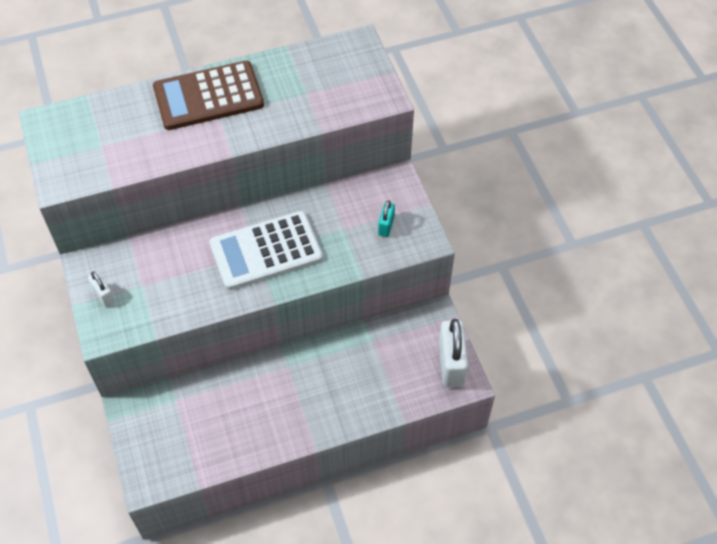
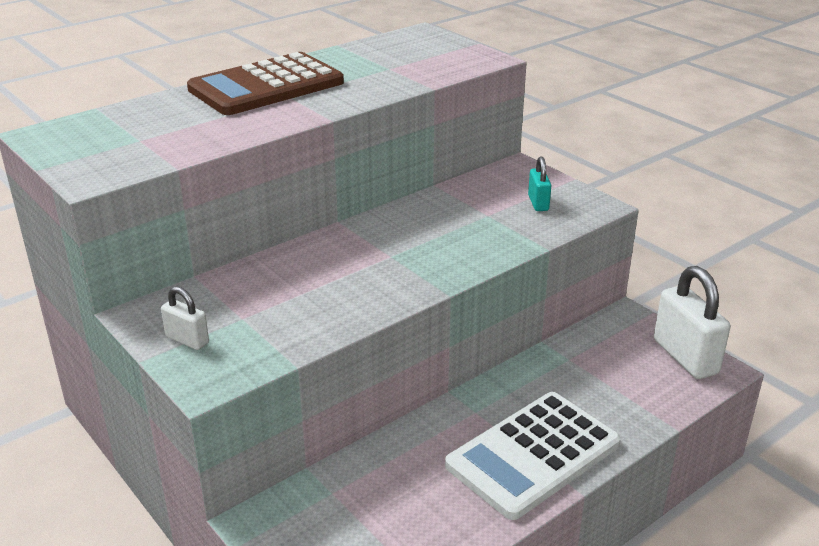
camera: 20 degrees left, 25 degrees down
white calculator [209,211,323,290] -> white calculator moved to [445,392,621,520]

